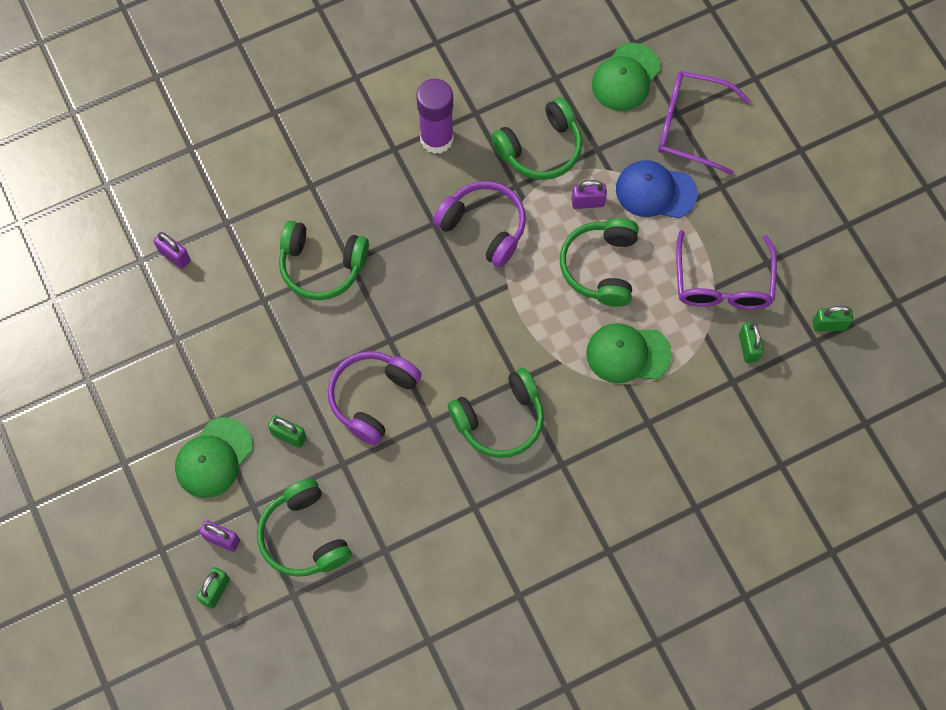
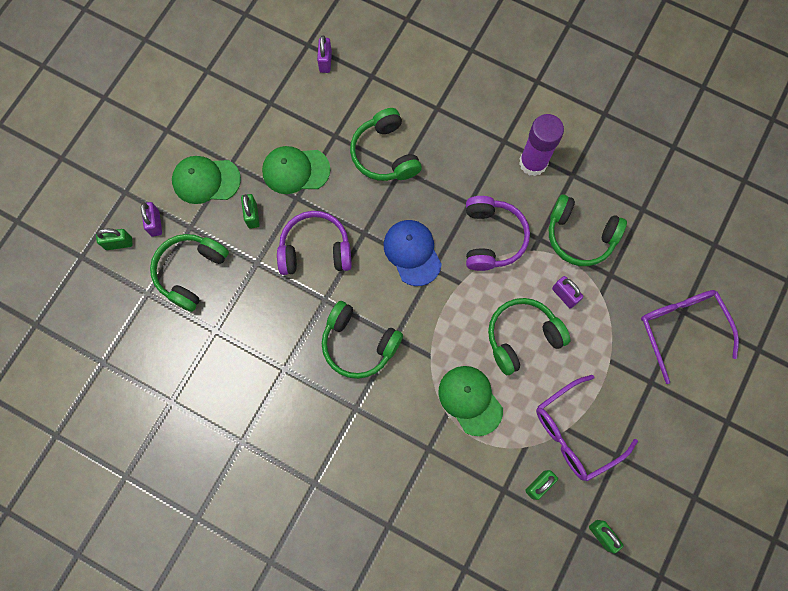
camera: 55 degrees right, 5 degrees up
green cap [592,43,661,111] -> green cap moved to [262,146,330,194]
blue cap [616,160,698,218] -> blue cap moved to [384,220,442,286]

